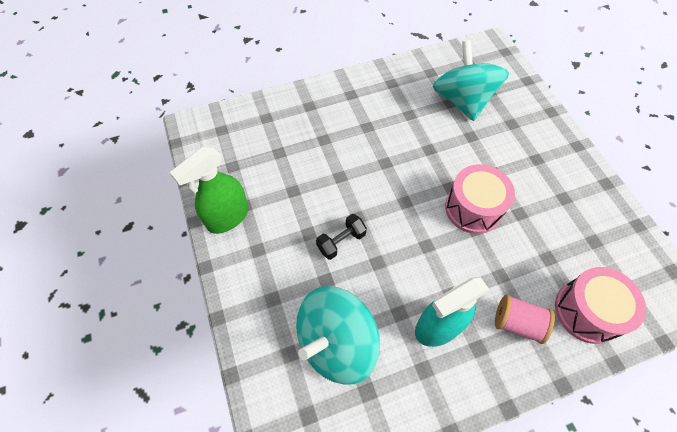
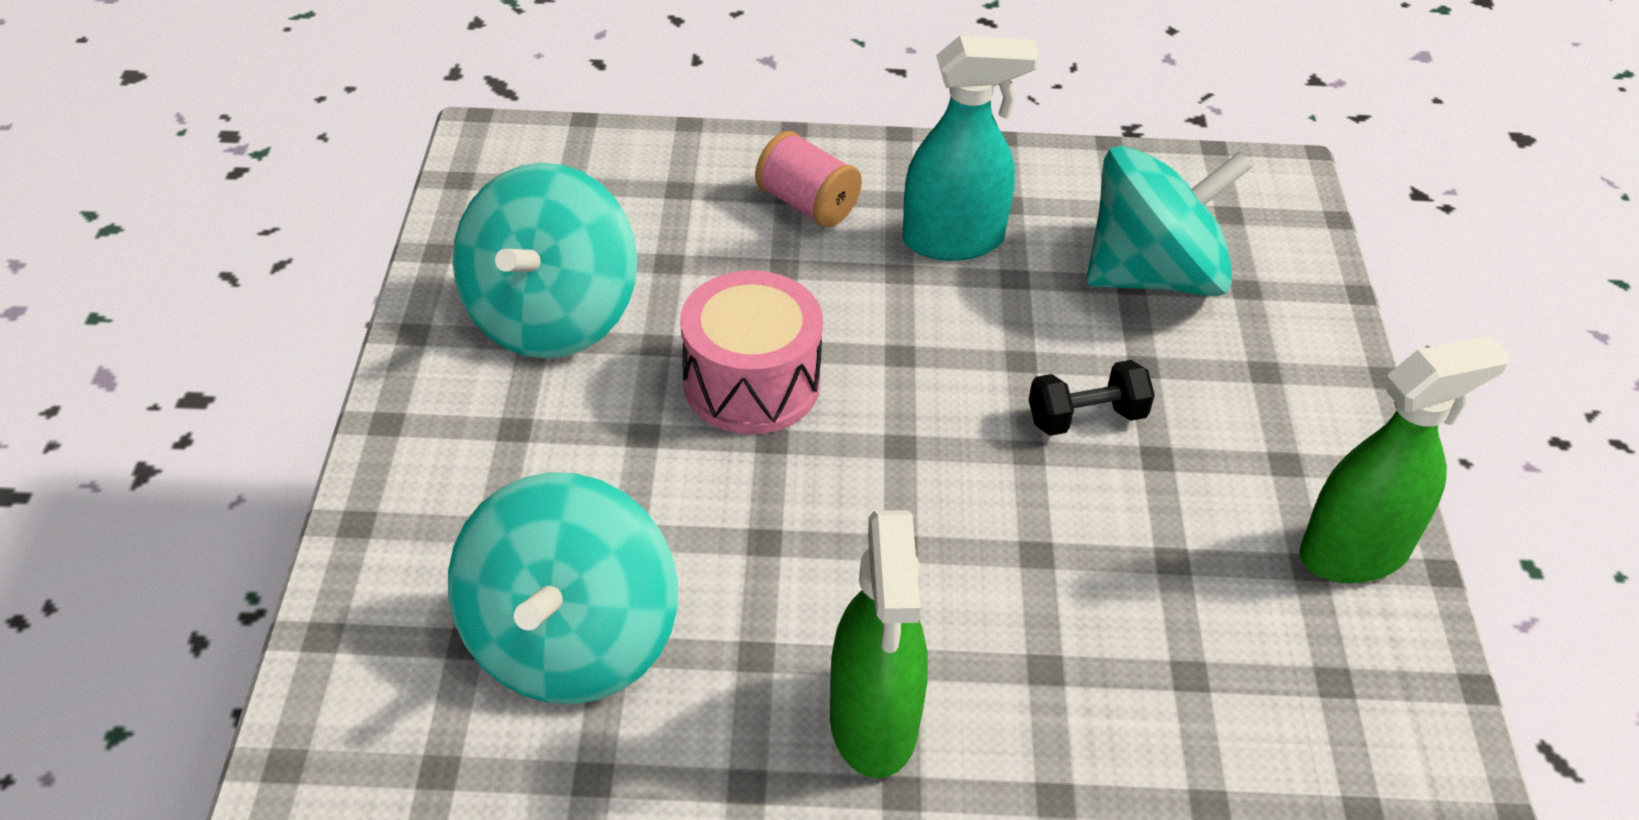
camera: 160 degrees left, 15 degrees down
pink drum [555,267,646,344] -> none
none -> turquoise spinning top [452,162,638,359]
none -> green spray bottle [830,510,928,779]

